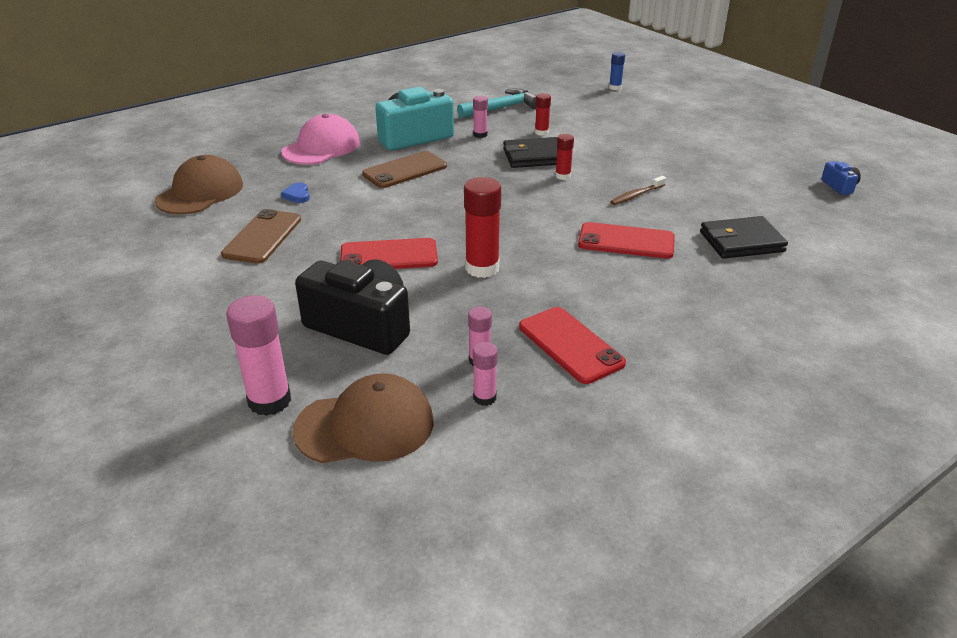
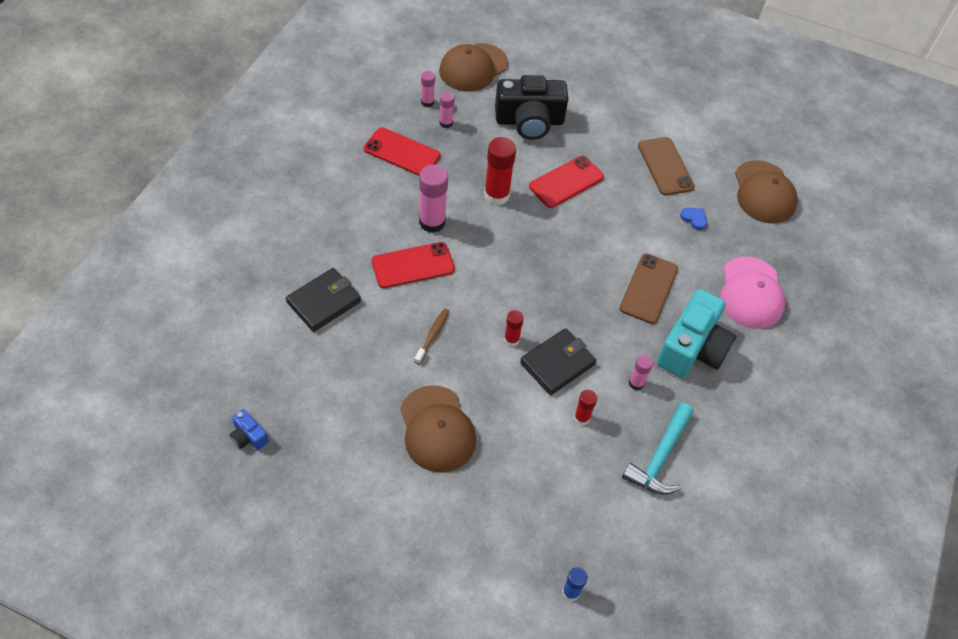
camera: 145 degrees right, 20 degrees up
pink glue stick [226,295,291,416] -> pink glue stick moved to [419,164,448,233]
none -> brown cap [400,385,476,473]

